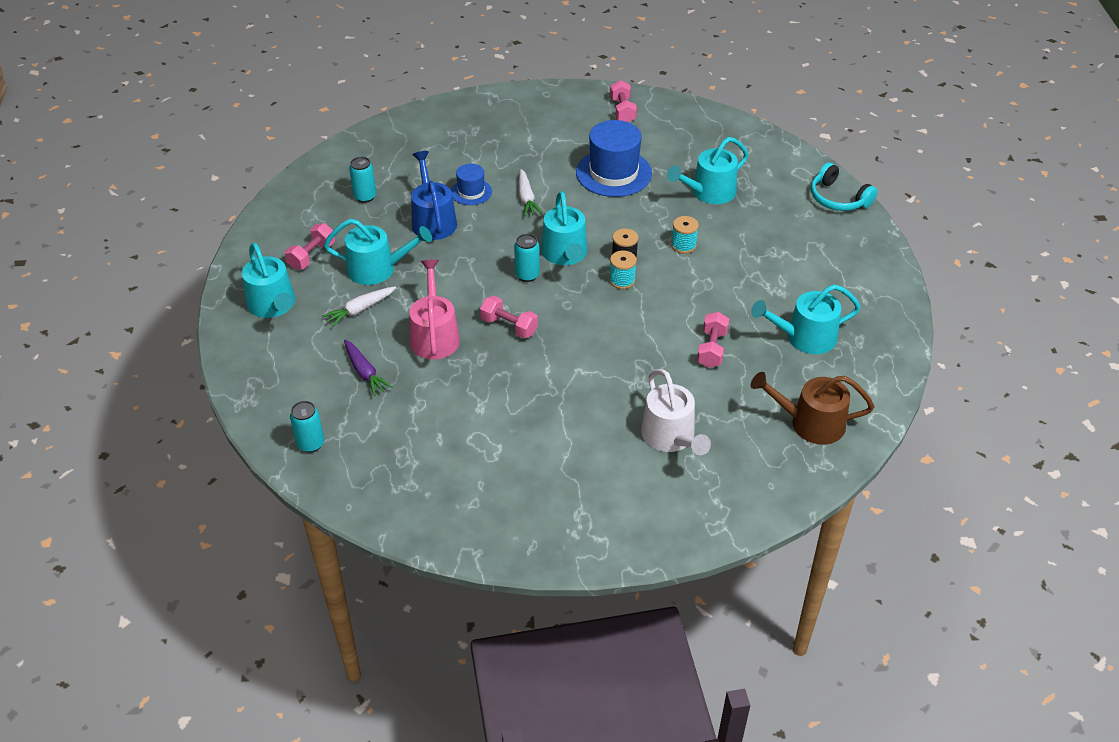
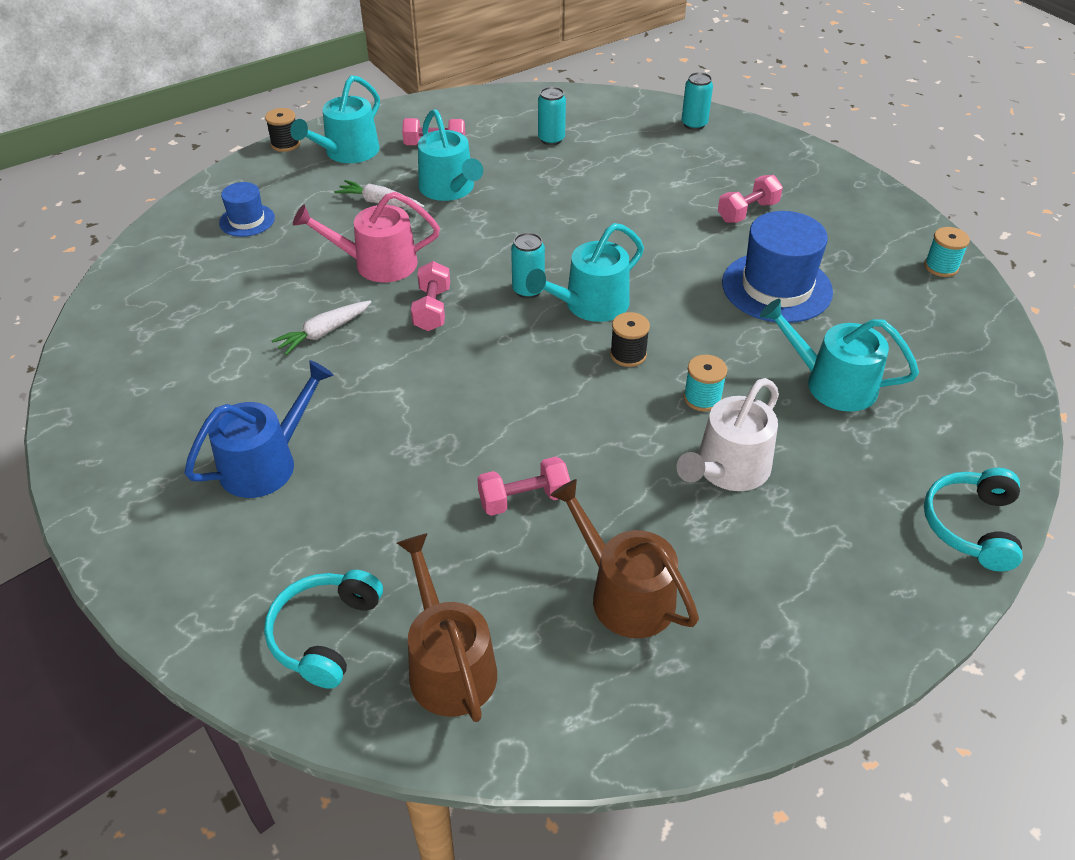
camera: 60 degrees right, 0 degrees up
turquoise can [290,401,324,453] -> turquoise can moved to [681,72,713,130]
purple carrot [344,340,393,396] -> none
pink watering can [409,260,460,360] -> pink watering can turned 150 degrees counterclockwise [293,192,440,282]
blue watering can [411,151,457,240] -> blue watering can moved to [184,360,333,498]
blue hat [451,164,492,205] -> blue hat moved to [219,182,275,237]
white carrot [519,169,542,217] -> white carrot moved to [271,300,371,355]
turquoise spool [609,251,637,289] -> turquoise spool moved to [924,227,970,277]
pink dumbbell [610,80,637,122] -> pink dumbbell moved to [718,175,783,223]
white watering can [641,369,711,455] -> white watering can moved to [676,378,779,491]
turquoise watering can [751,284,861,354] -> brown watering can [550,479,699,638]
none -> turquoise headphones [264,570,383,689]
none -> black spool [265,108,300,152]

